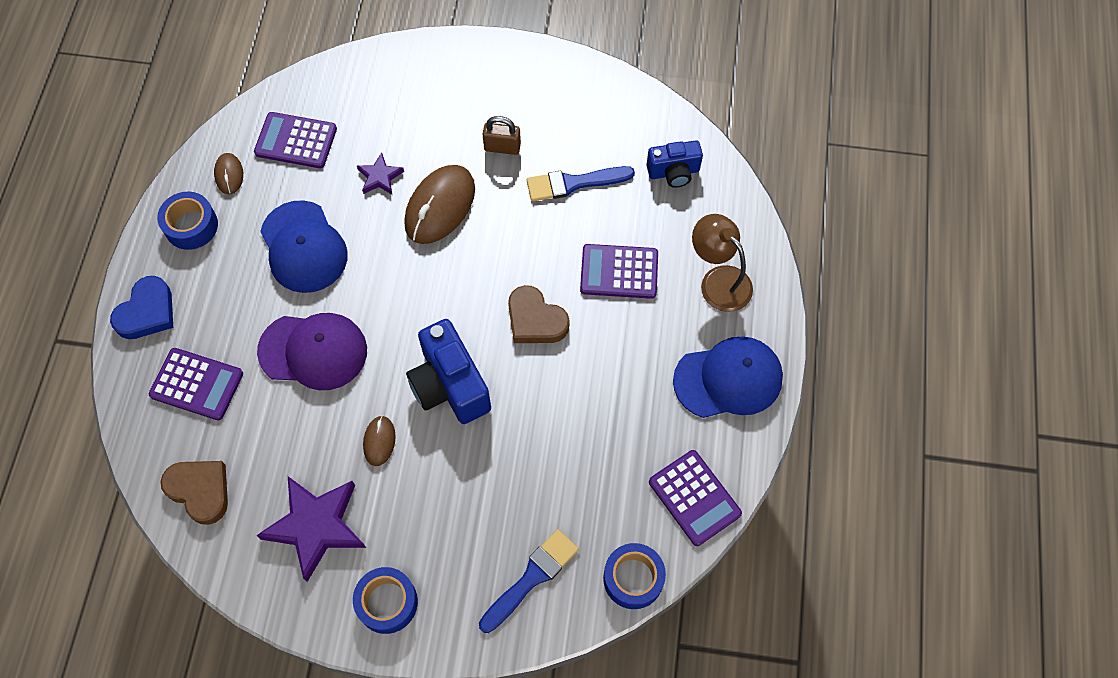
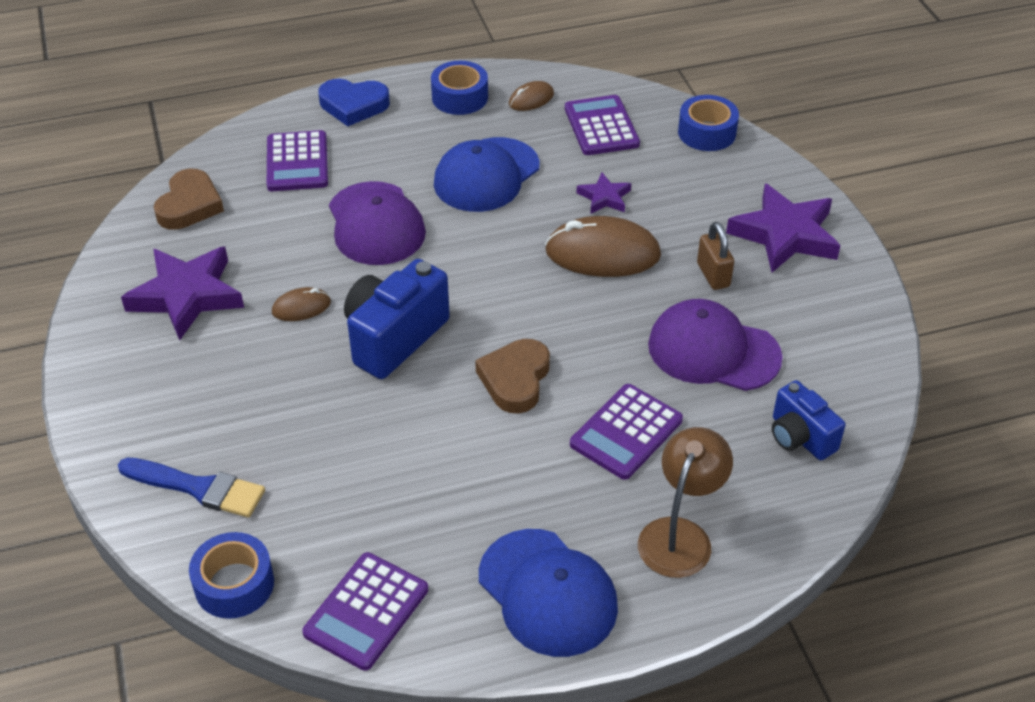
camera: 65 degrees right, 20 degrees down
blue tape [353,567,418,634] -> blue tape moved to [678,95,739,151]
blue brush [527,166,635,201] -> purple cap [648,299,783,391]
purple calculator [580,244,658,299] -> purple calculator turned 120 degrees counterclockwise [570,384,683,480]
none -> purple star [726,184,841,272]

